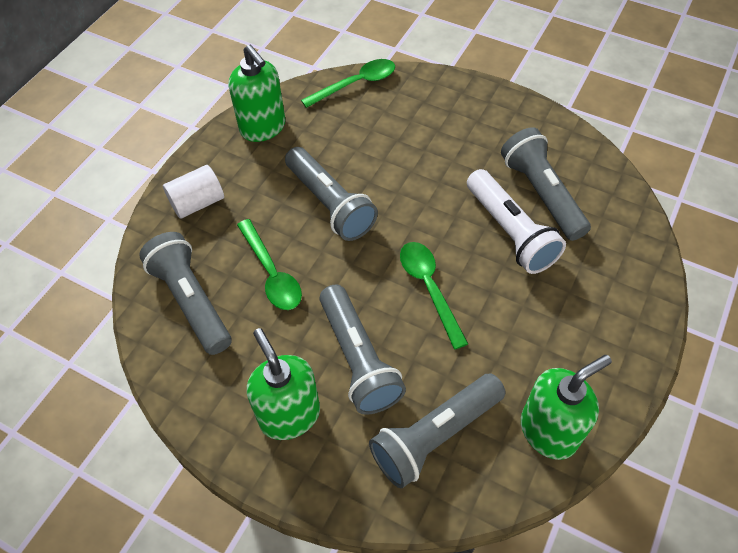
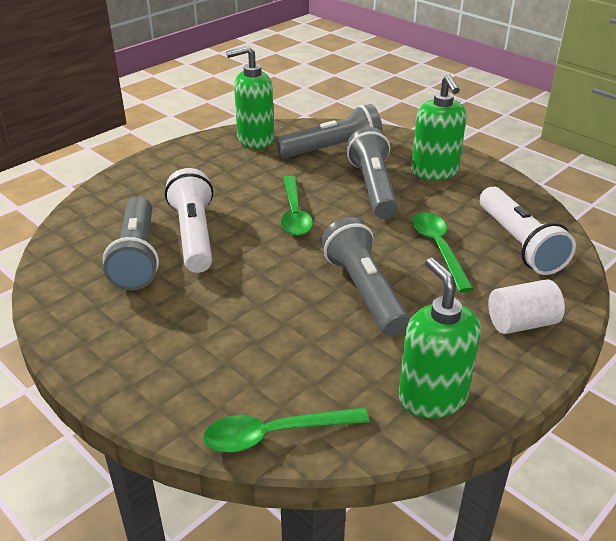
camera: 165 degrees left, 20 degrees down
grey flashlight [139,232,232,355] -> white flashlight [480,187,576,275]

